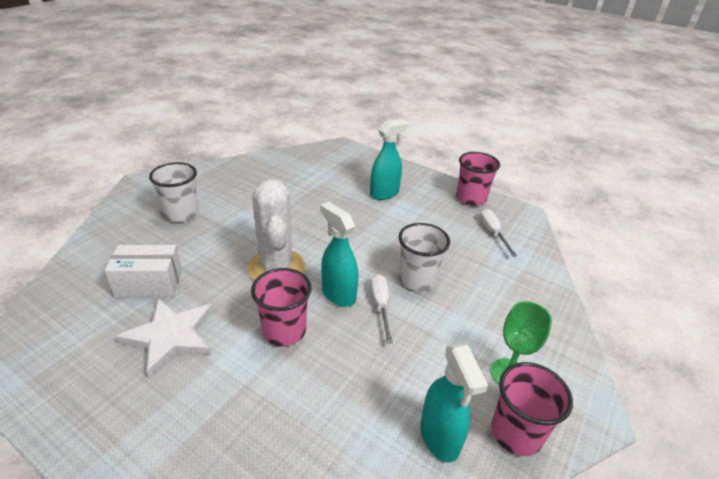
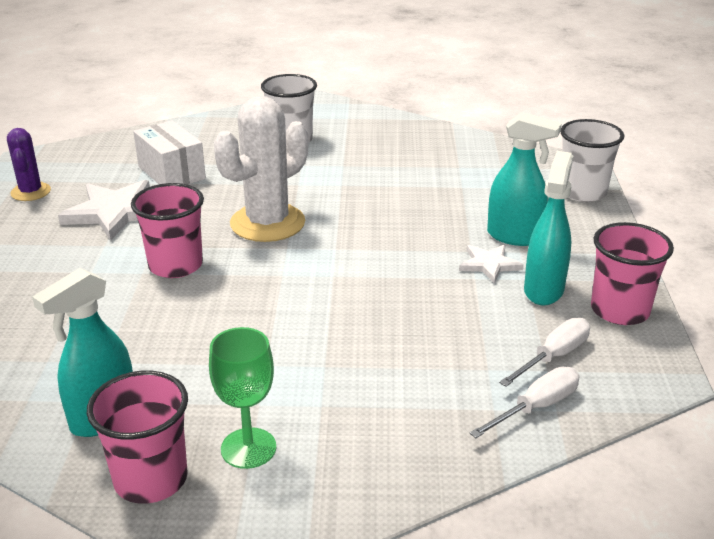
camera: 60 degrees right, 5 degrees down
turquoise spray bottle [320,202,359,307] -> turquoise spray bottle moved to [524,151,573,306]
white screwdriver [370,274,393,343] -> white screwdriver moved to [470,367,580,438]
white cup [398,223,450,291] -> white cup moved to [561,119,624,202]
none -> purple cactus [7,128,51,201]
none -> white star [459,245,524,283]

